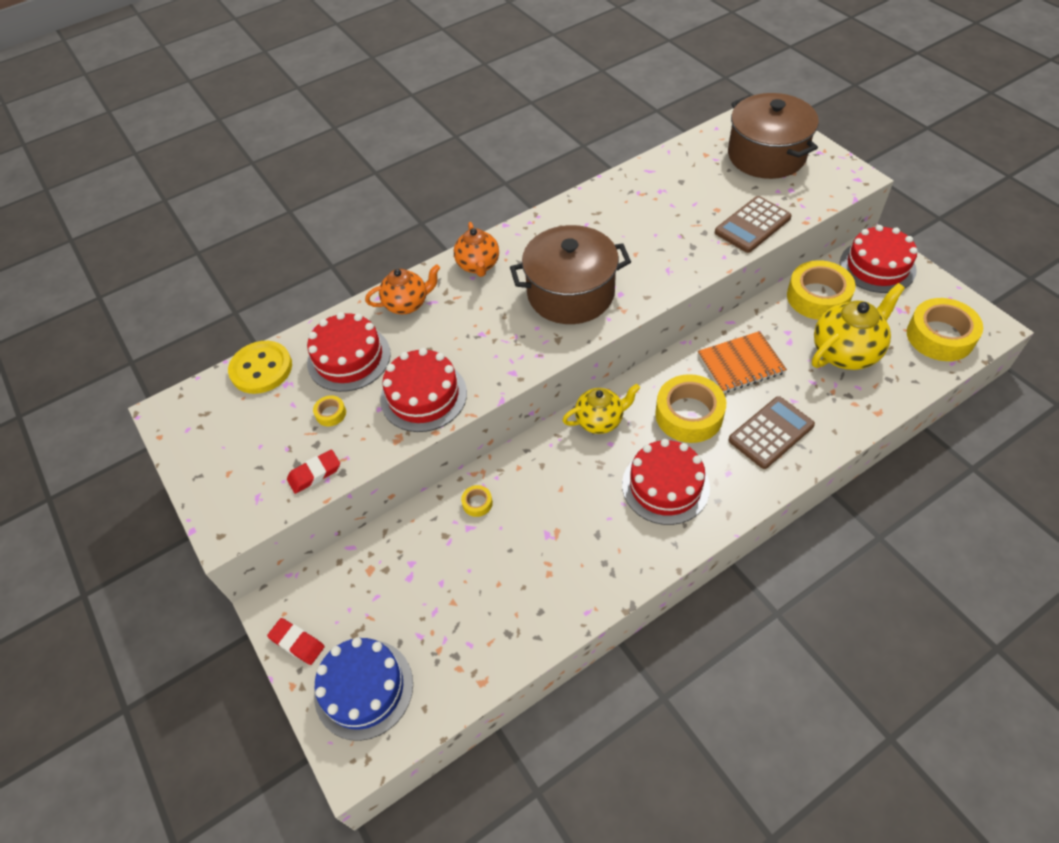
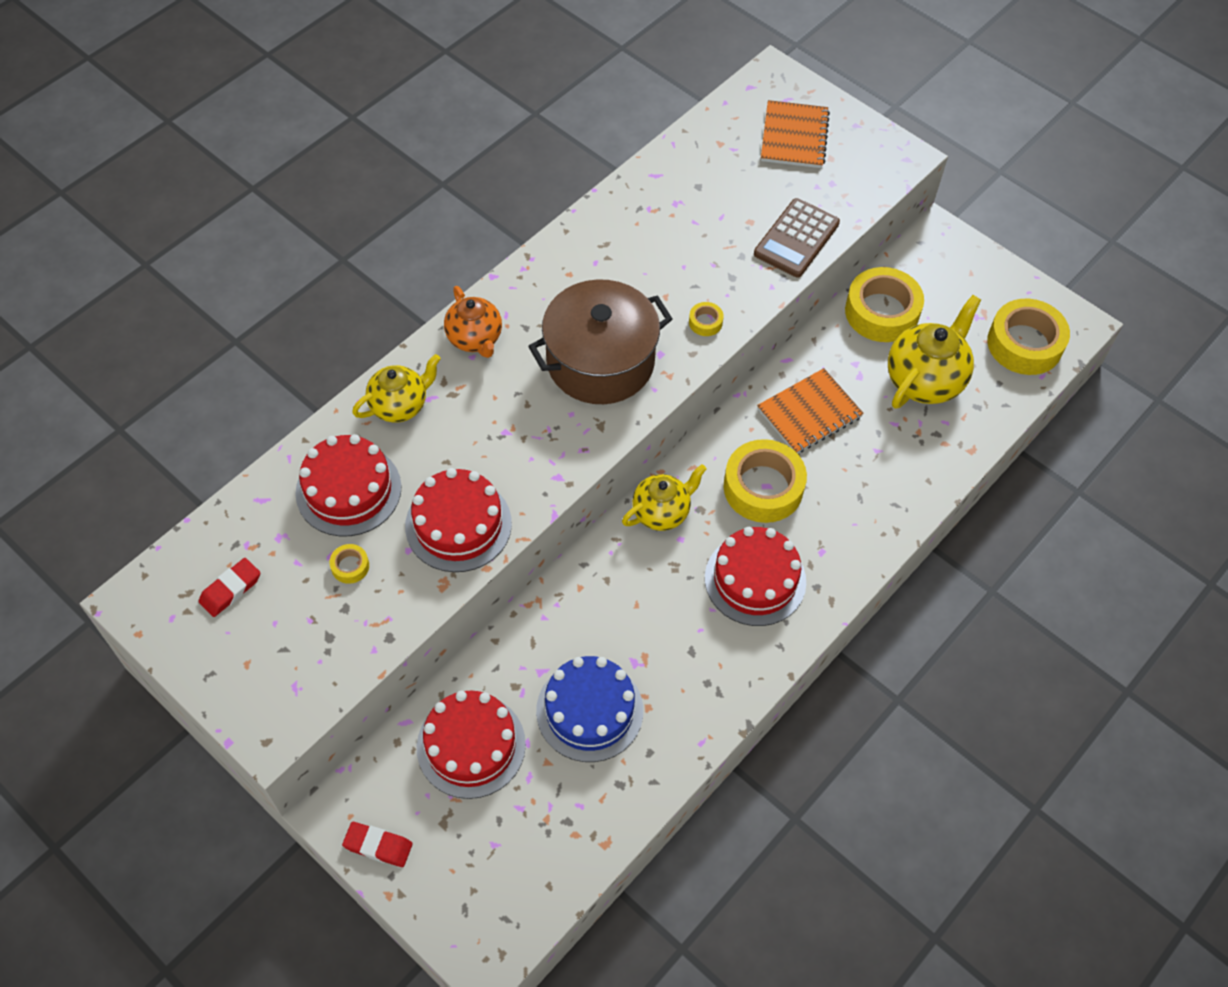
camera: 20 degrees left, 5 degrees up
yellow button [228,341,292,394] -> none
red eraser [287,449,340,494] -> red eraser moved to [198,558,260,617]
blue cake [314,637,413,741] -> blue cake moved to [536,656,643,762]
orange teapot [365,264,440,314] -> yellow teapot [352,354,441,423]
yellow tape [461,485,493,517] -> yellow tape moved to [689,302,724,336]
brown pot [728,93,819,179] -> orange notebook [761,100,830,168]
brown calculator [728,396,815,469] -> none
red cake [840,225,918,293] -> red cake moved to [417,691,526,799]

